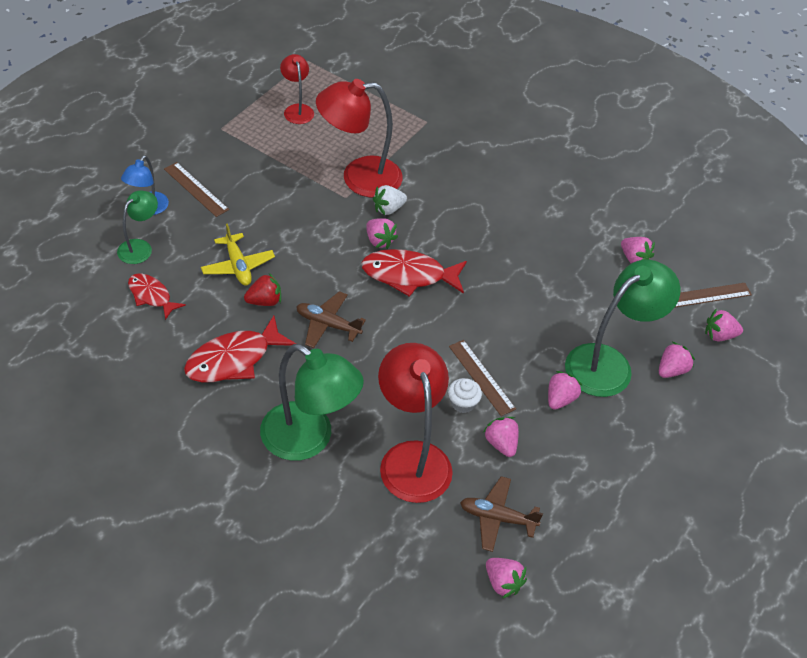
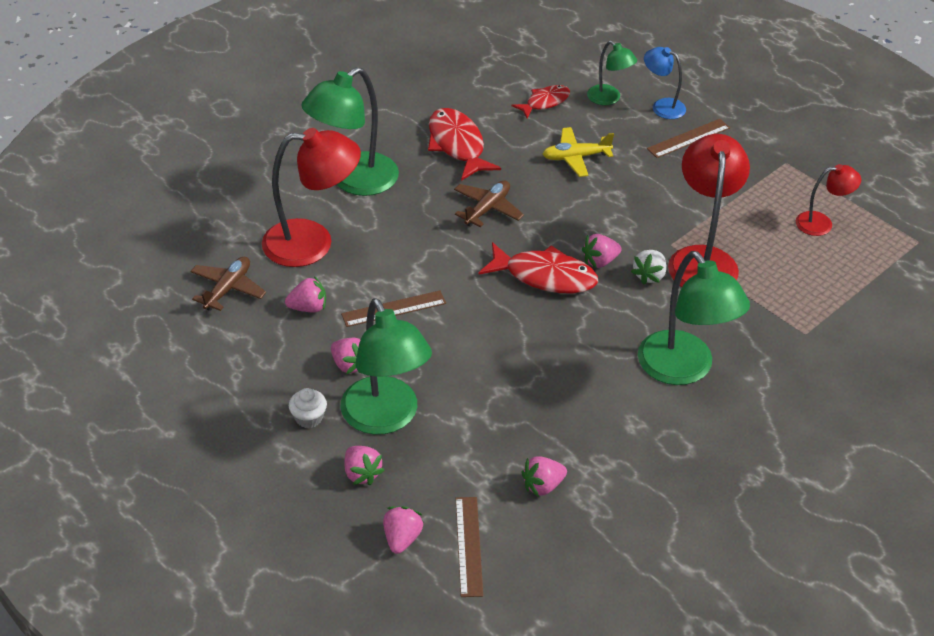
camera: 105 degrees right, 5 degrees down
red strawberry [244,273,281,306] -> none
red fish [361,249,467,297] -> red fish turned 90 degrees clockwise [479,242,598,294]
white strawberry [373,185,407,215] -> white strawberry turned 135 degrees counterclockwise [631,250,667,285]
white cupcake [448,378,482,413] -> white cupcake moved to [289,388,327,428]
pink strawberry [486,558,527,599] -> none
none -> green lamp [638,251,750,385]

